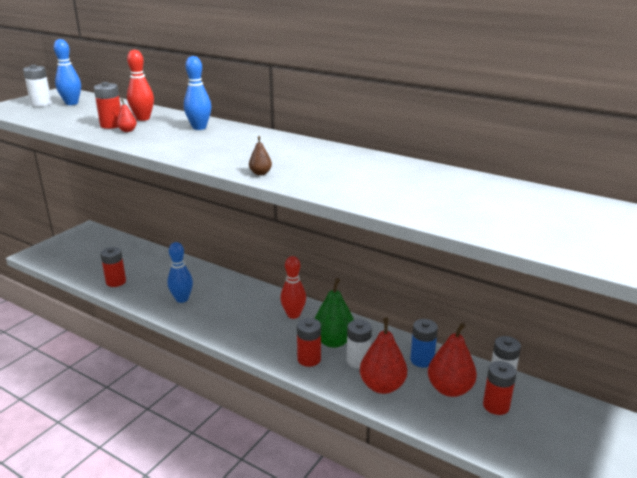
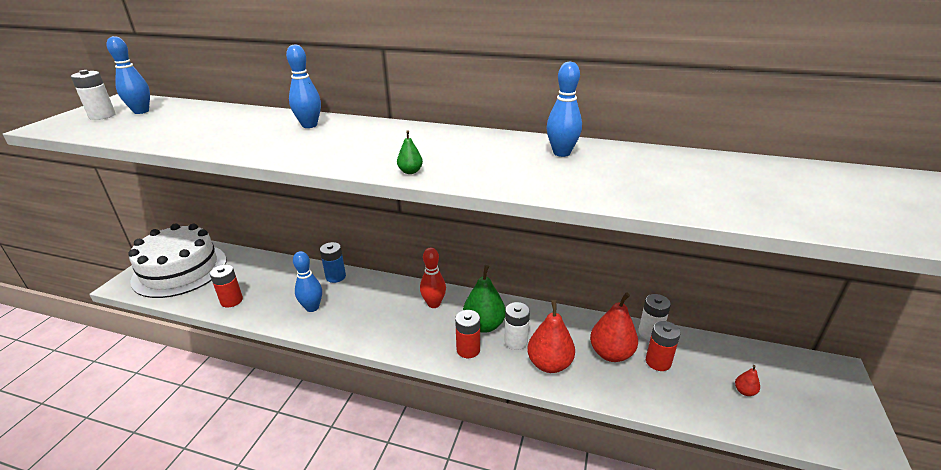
camera: 15 degrees left, 5 degrees up
red battery [94,82,121,129] -> none
red pear [117,99,137,132] -> red pear moved to [735,365,760,396]
red bowling pin [127,50,154,121] -> none
brown pear [249,136,272,175] -> green pear [397,131,423,174]
blue battery [410,319,438,368] -> blue battery moved to [320,242,346,283]
none -> white cake [128,223,226,298]
none -> blue bowling pin [546,62,582,157]

